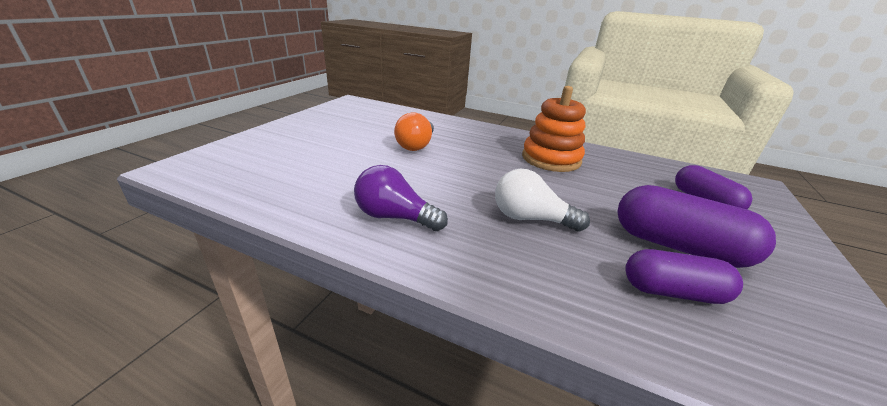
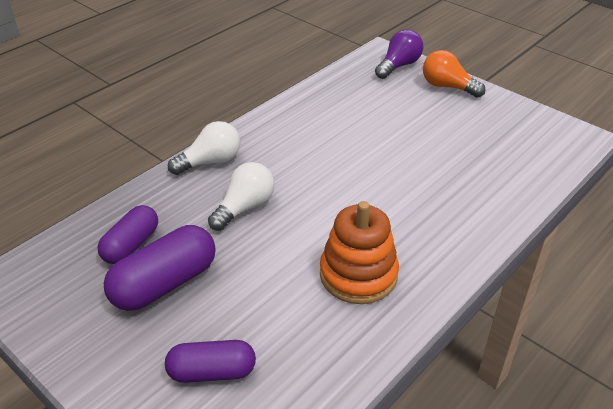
camera: 110 degrees right, 10 degrees up
purple light bulb [354,165,448,231] -> purple light bulb moved to [375,30,423,79]
orange light bulb [394,113,434,151] -> orange light bulb moved to [423,50,485,98]
none -> white light bulb [168,121,240,175]

